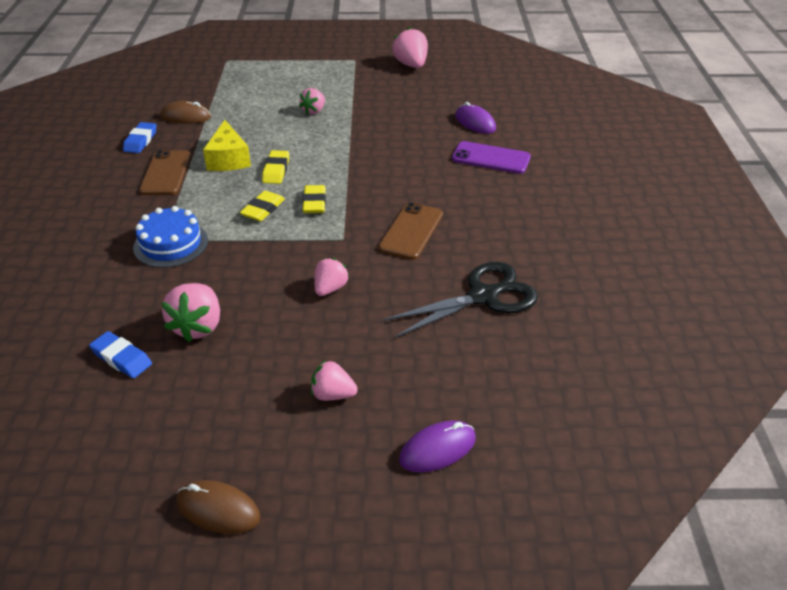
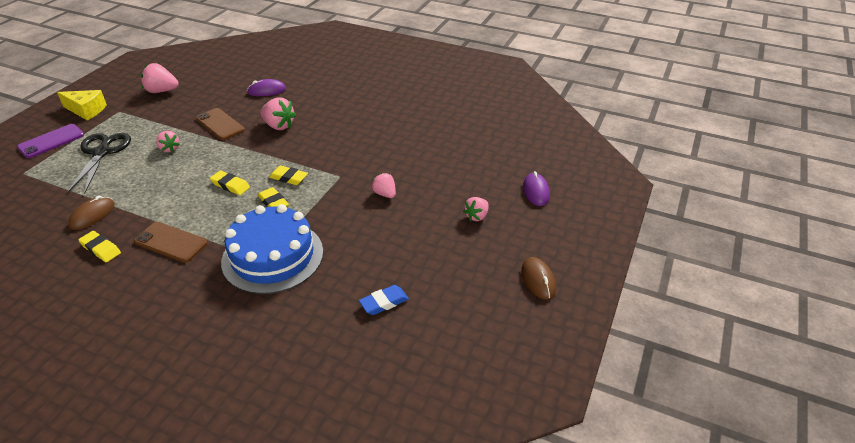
camera: 65 degrees left, 0 degrees up
blue eraser [123,122,156,153] -> yellow eraser [78,231,121,262]
blue cake [133,206,208,268] -> blue cake [221,204,323,294], size x1.66
pink strawberry [161,283,220,342] -> pink strawberry moved to [260,97,296,130]
brown mouse [176,480,260,534] -> brown mouse turned 60 degrees counterclockwise [521,257,556,300]
yellow cheese [203,120,251,171] -> yellow cheese moved to [57,90,107,120]
brown phone [378,202,443,260] -> brown phone moved to [196,108,245,140]
black scissors [383,262,538,338] -> black scissors moved to [67,133,131,194]
purple phone [452,141,531,174] -> purple phone moved to [17,124,84,158]

